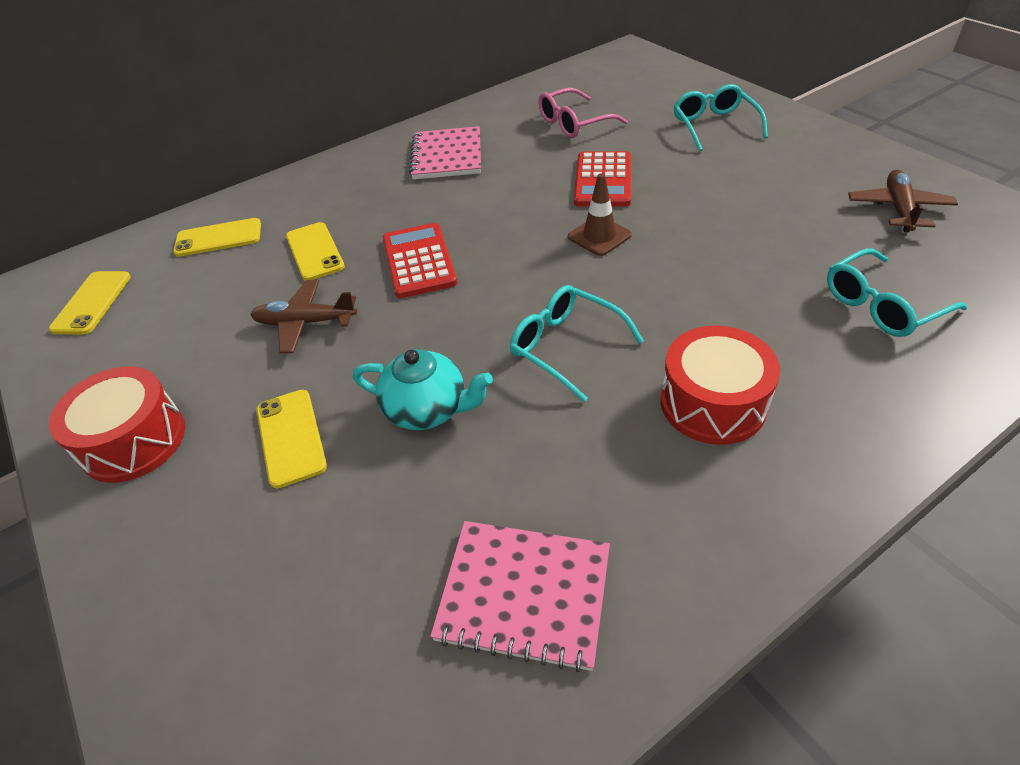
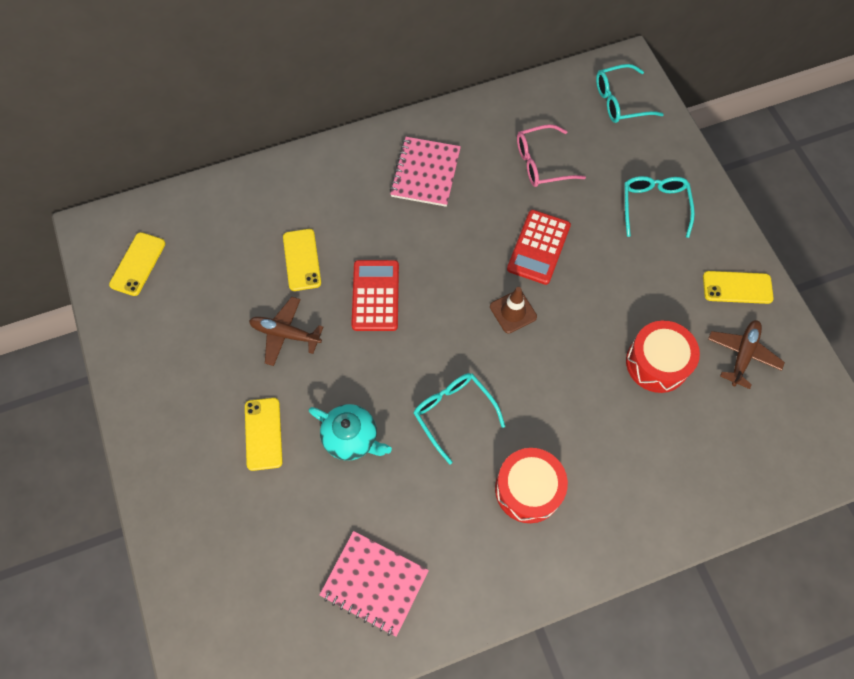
camera: 10 degrees right, 20 degrees up
red drum [49,366,185,483] -> red drum moved to [626,320,700,393]
yellow phone [173,218,261,257] -> yellow phone moved to [703,271,774,304]
turquoise glasses [827,248,967,337] -> turquoise glasses moved to [596,64,664,123]

